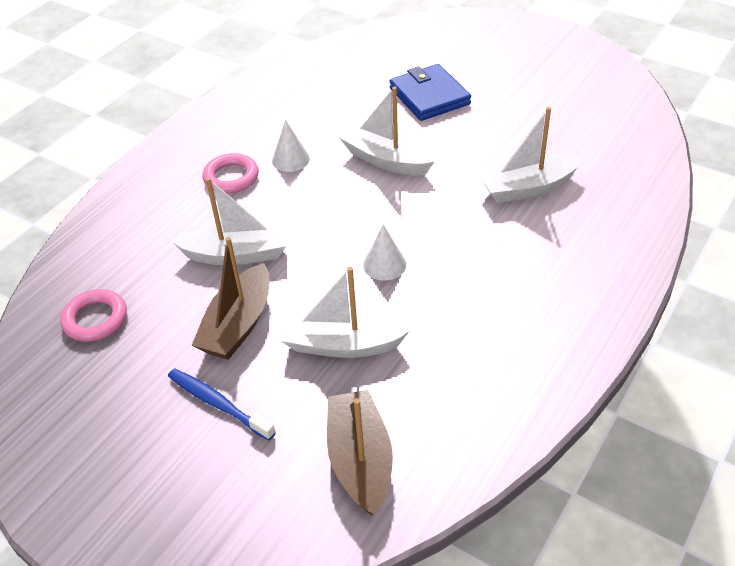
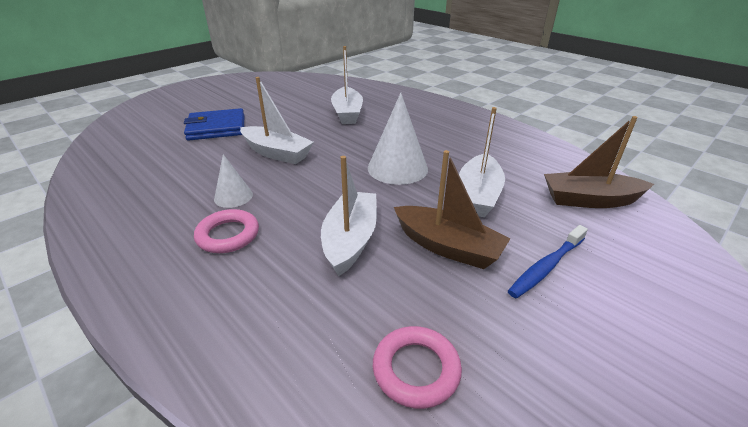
camera: 80 degrees left, 10 degrees down
white boat [339,87,435,175] -> white boat turned 105 degrees counterclockwise [240,77,314,164]
white cone [363,224,406,281] -> white cone [368,93,428,185], size x1.79

